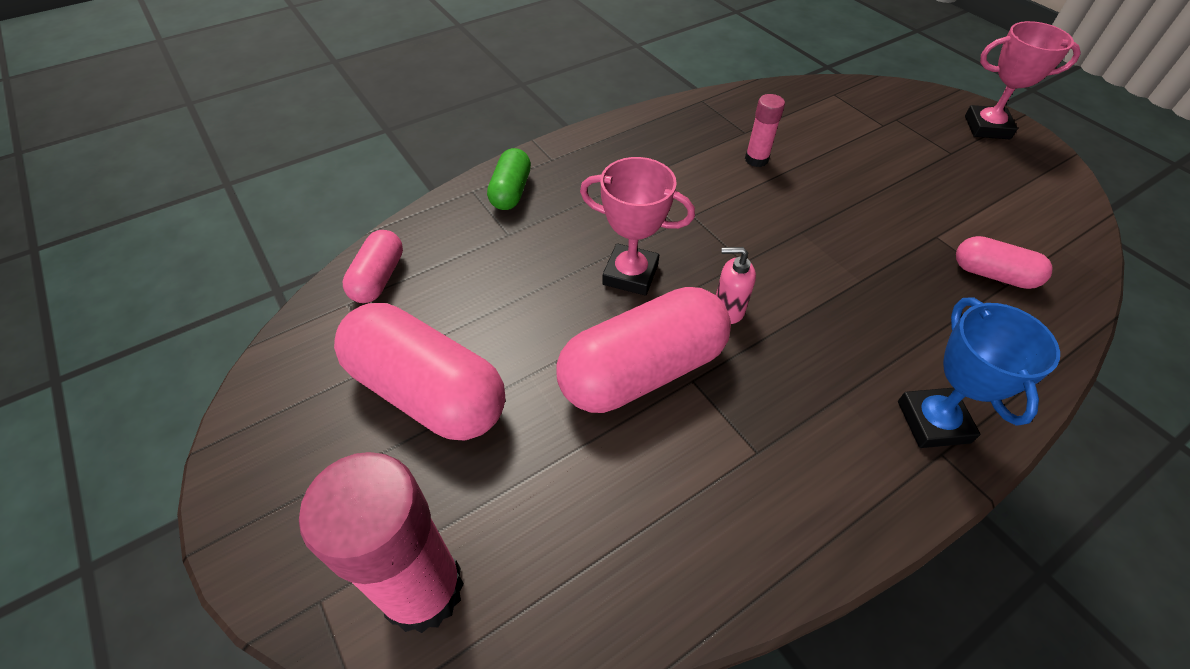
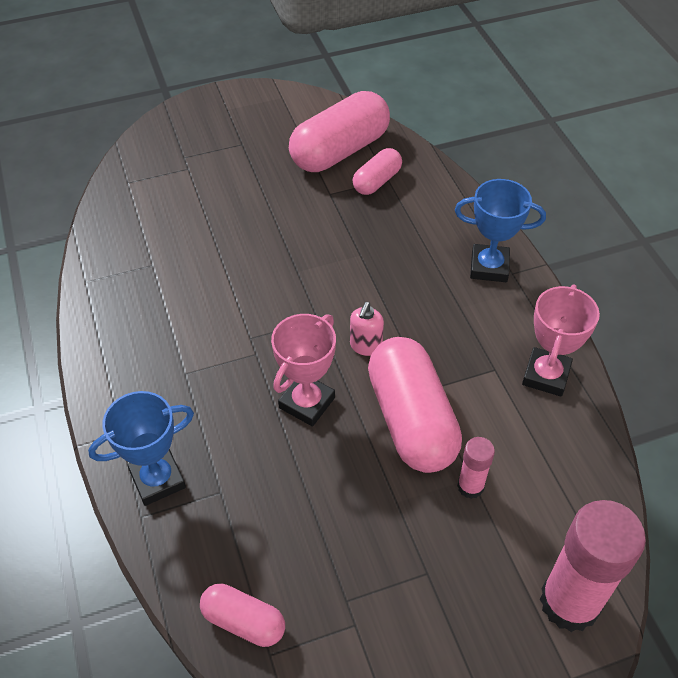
camera: 75 degrees left, 0 degrees up
pink capsule [334,303,505,441] -> pink capsule moved to [289,91,390,172]
green capsule [487,148,531,210] -> blue trophy [88,391,194,506]
pink glue stick [745,94,785,167] -> pink glue stick moved to [457,437,495,499]
pink trophy [965,21,1081,139] -> pink trophy moved to [522,284,600,397]

